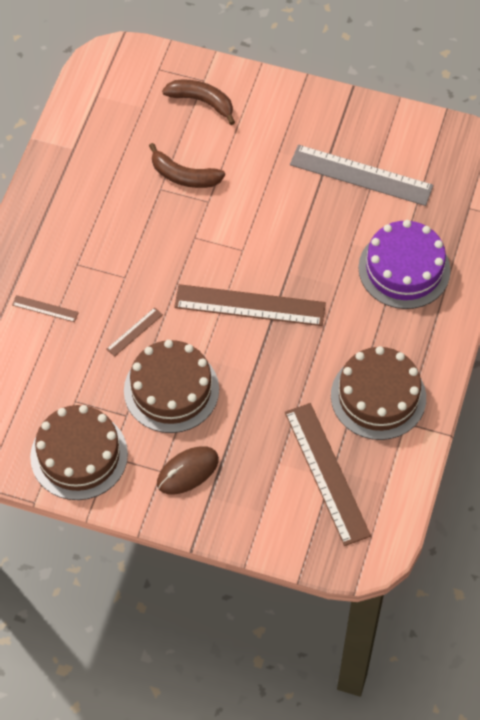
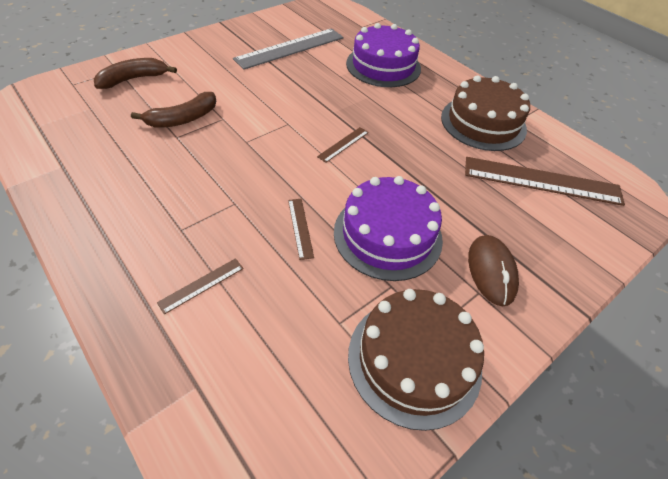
camera: 60 degrees left, 10 degrees down
brown cake [124,340,219,433] -> purple cake [334,176,443,281]
brown ruler [174,284,326,326] -> brown ruler [317,127,369,163], size x0.45

